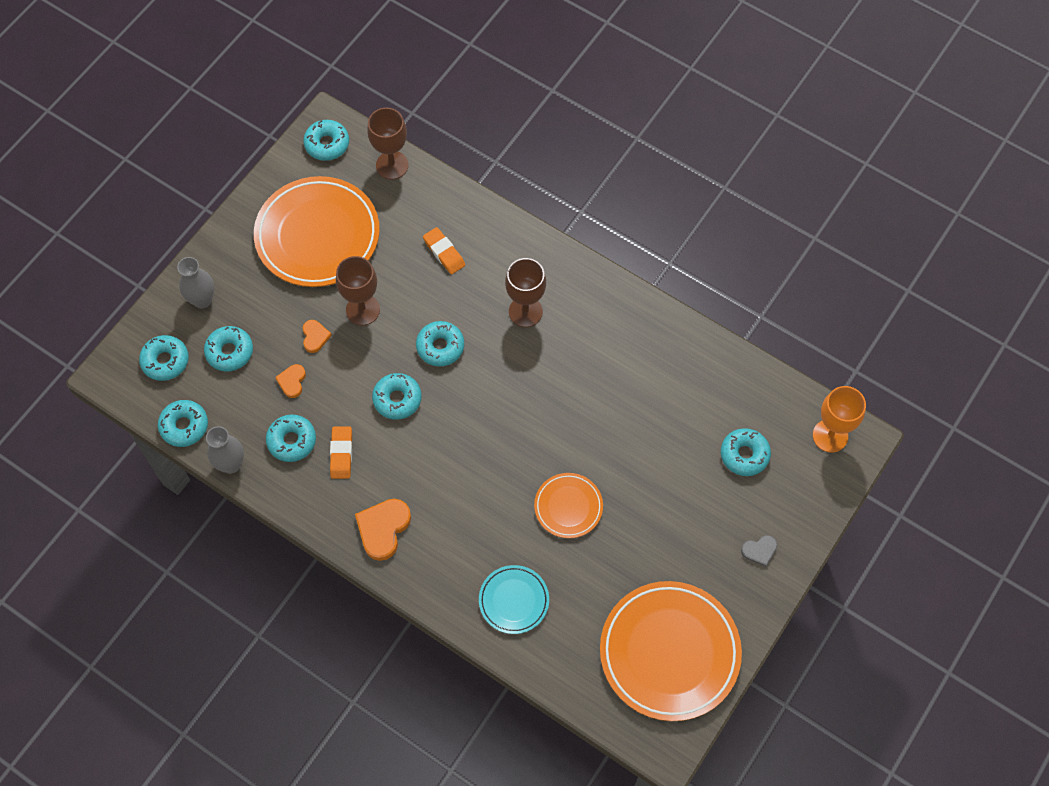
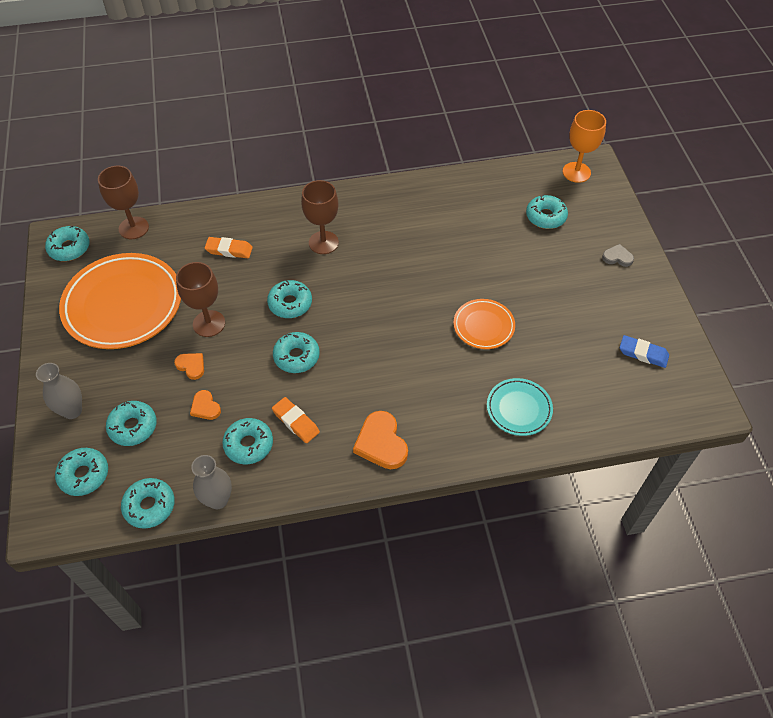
camera: 45 degrees left, 10 degrees down
orange plate [600,581,742,721] -> blue eraser [620,335,669,368]
grey heart [741,535,777,567] -> grey heart turned 105 degrees counterclockwise [602,244,634,267]

